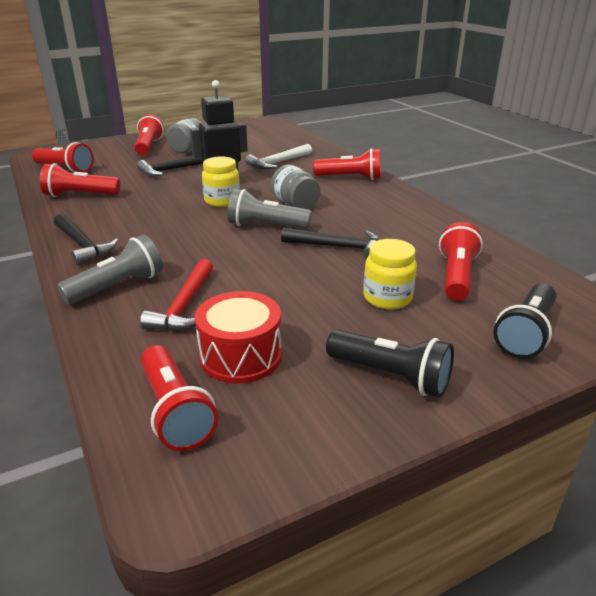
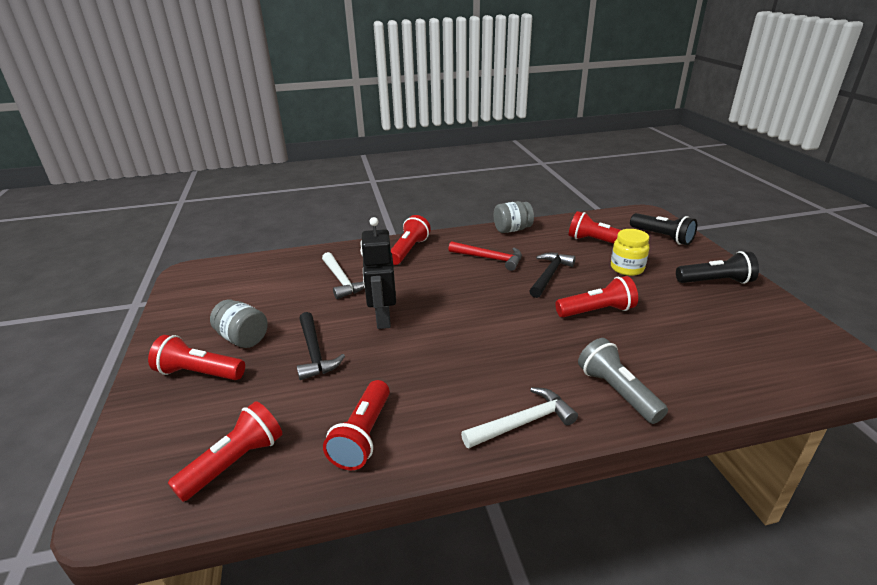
camera: 75 degrees left, 0 degrees up
black hammer [54,214,118,265] -> white hammer [461,387,578,448]
red hammer [140,259,213,331] -> red hammer moved to [448,241,522,271]
red flashlight [141,345,218,451] -> red flashlight moved to [555,276,638,317]
red drum [195,291,282,384] -> none
yellow jar [202,157,240,207] -> none
grey flashlight [228,189,312,229] -> none
grey jar [271,165,320,209] -> grey jar moved to [494,201,534,233]
black flashlight [326,330,454,398] -> black flashlight turned 45 degrees clockwise [676,251,759,284]

